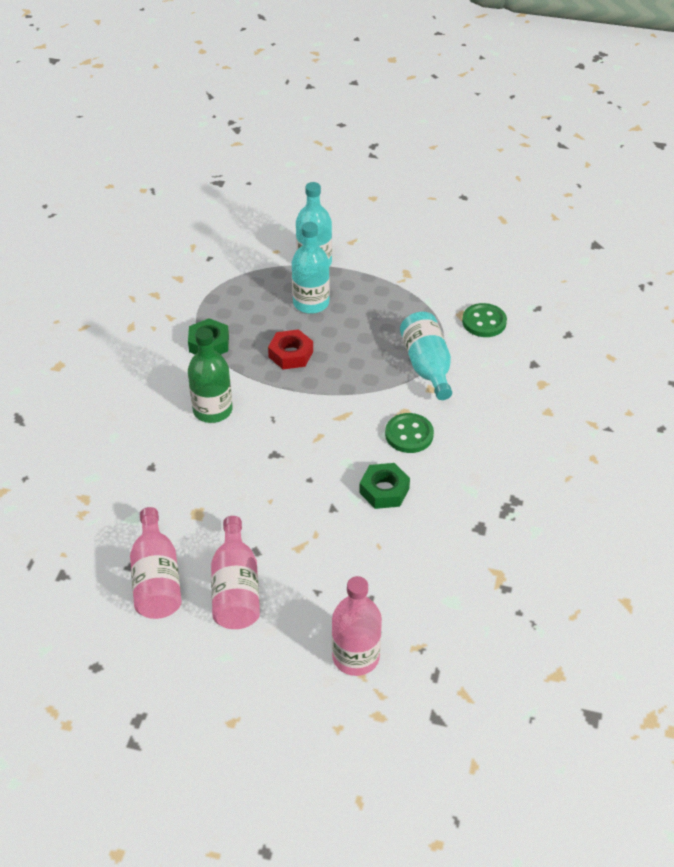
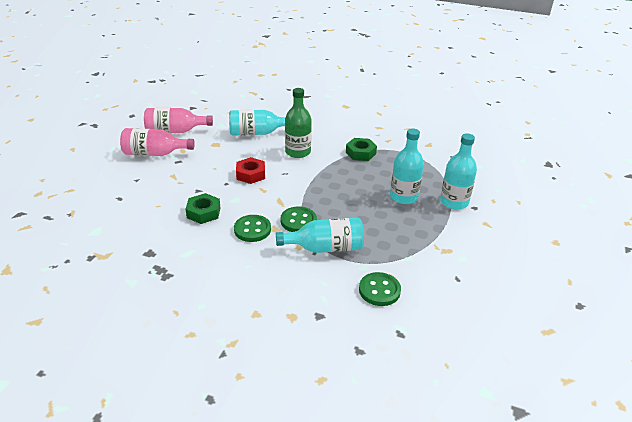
camera: 95 degrees right, 10 degrees down
red nut [268,329,313,369] -> red nut moved to [236,157,265,184]
pink bottle [332,576,382,676] -> none
none -> turquoise bottle [229,110,285,136]
none -> green button [281,206,317,232]

